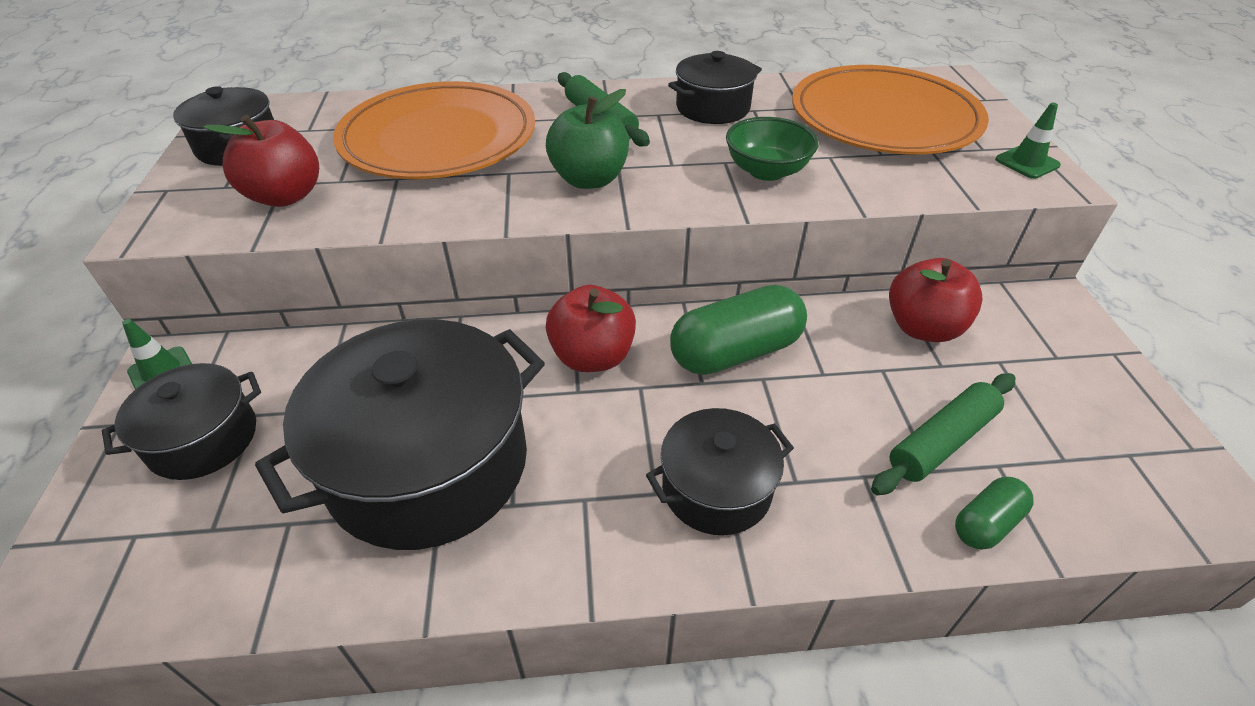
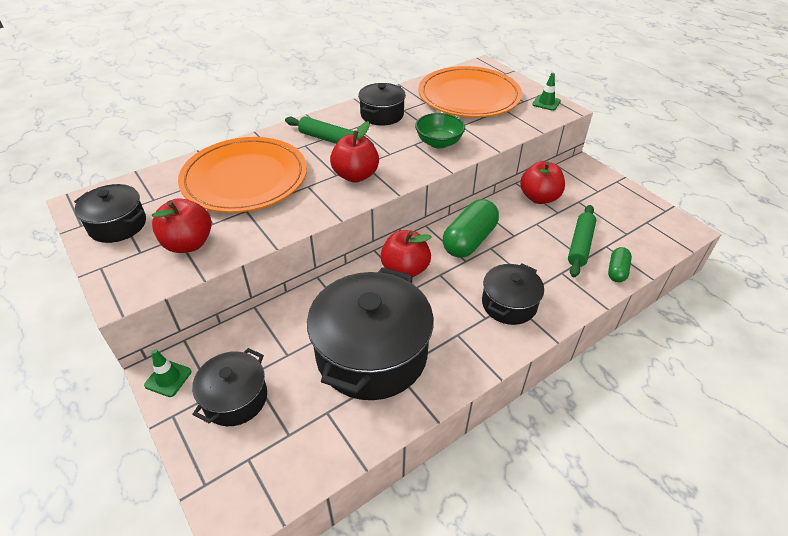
camera: 30 degrees left, 0 degrees up
green apple [546,89,629,189] -> red apple [330,121,379,183]

